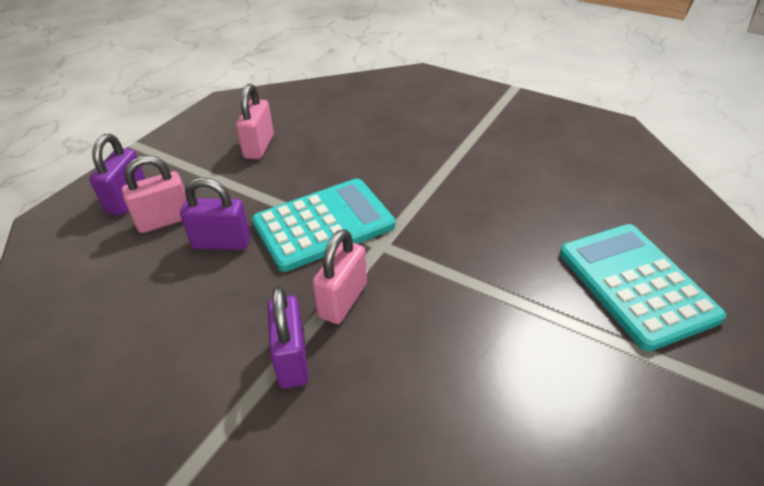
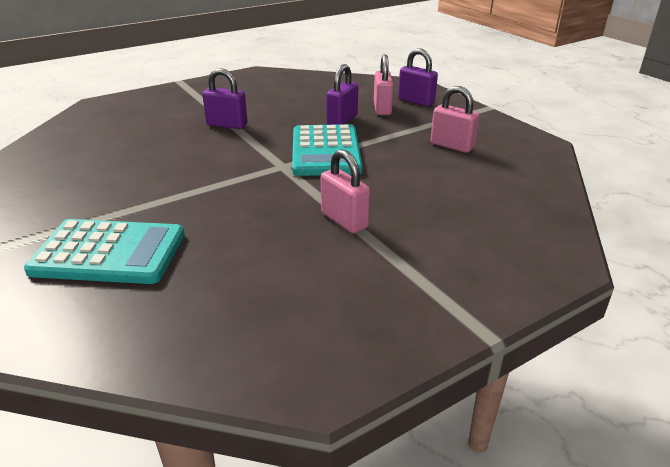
camera: 115 degrees right, 10 degrees down
pink padlock [313,229,367,324] -> pink padlock moved to [321,149,370,233]

